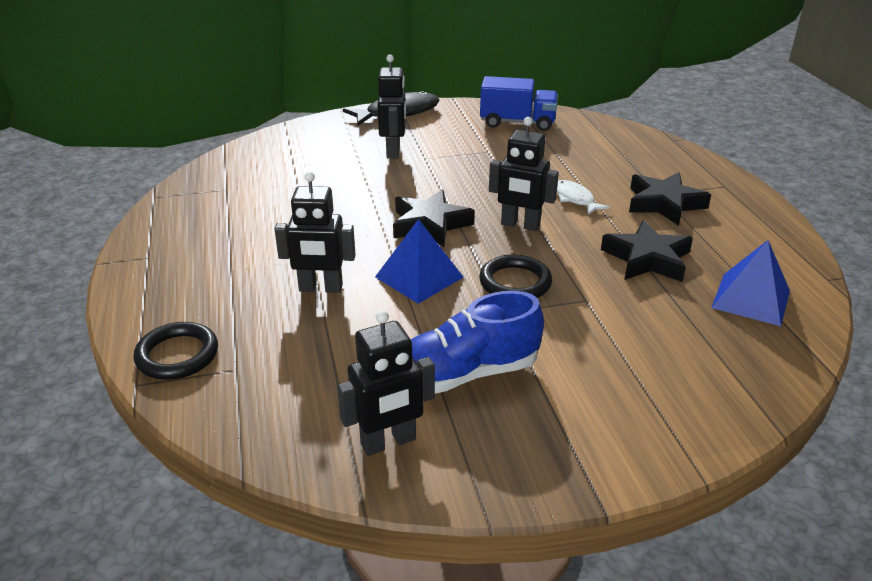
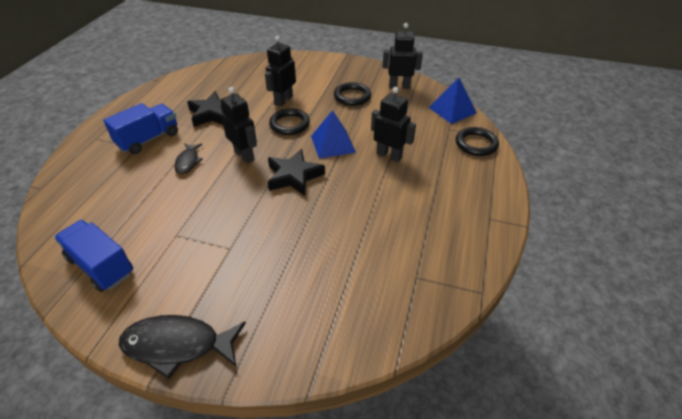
camera: 150 degrees left, 10 degrees up
black robot [377,54,406,159] -> black robot moved to [265,36,296,107]
blue shoe [411,291,544,394] -> black ring [334,82,371,106]
white fish [557,180,610,215] -> black fish [174,143,203,174]
black star [629,172,711,226] -> blue truck [103,103,178,154]
blue pyramid [711,240,790,326] -> blue pyramid moved to [428,78,477,124]

